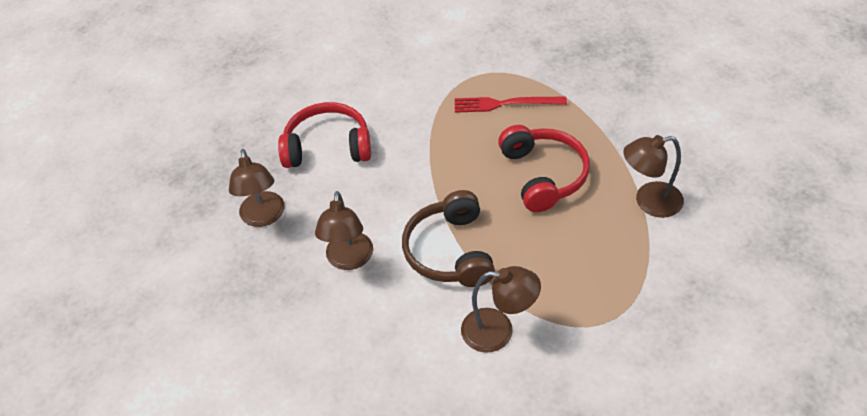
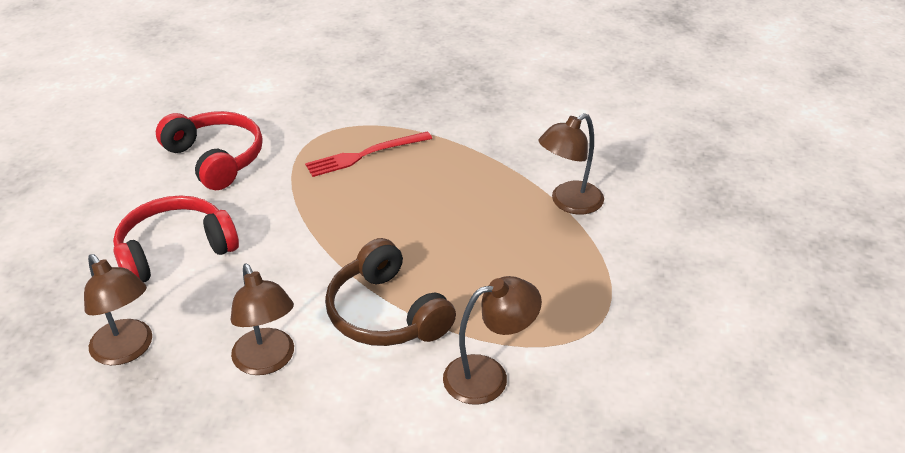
camera: 30 degrees left, 10 degrees down
red headphones [498,125,590,212] -> red headphones moved to [156,111,263,190]

